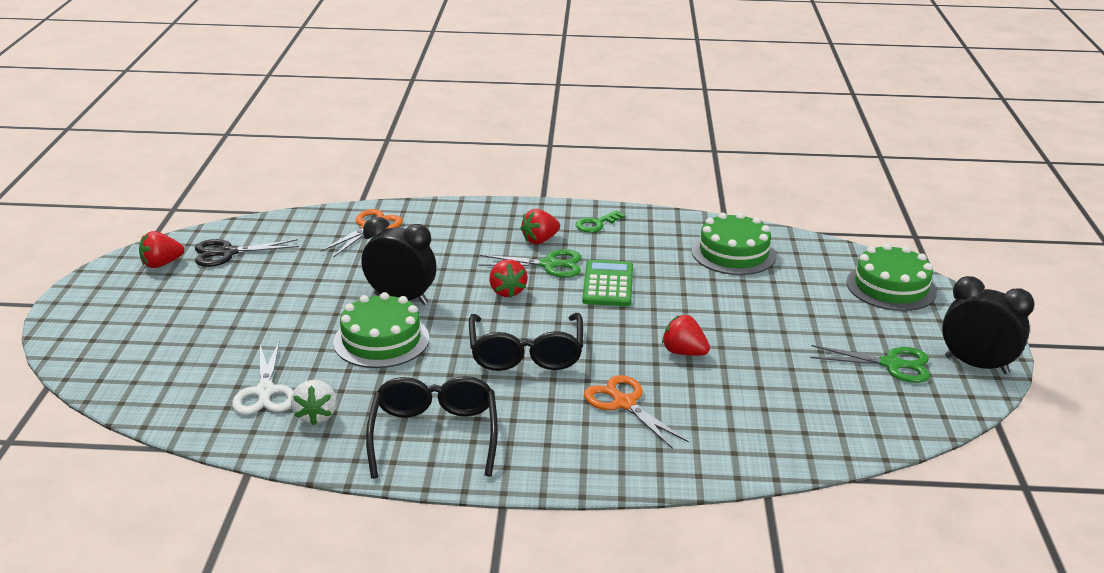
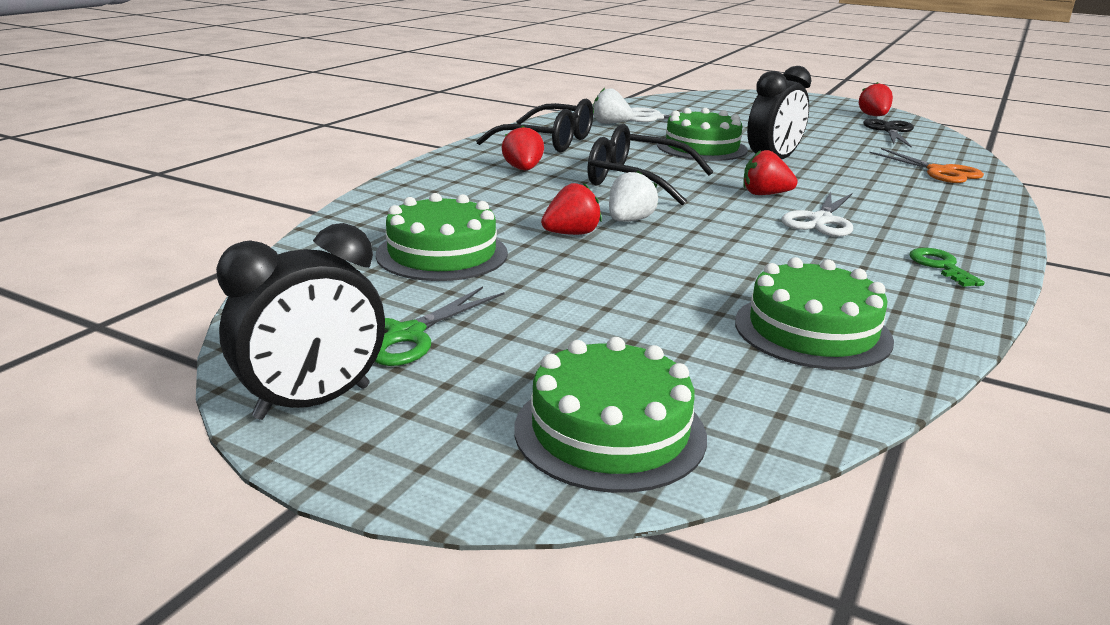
camera: 115 degrees right, 5 degrees down
green scissors [478,249,582,278] -> white scissors [782,191,853,237]
red strawberry [520,209,560,244] -> red strawberry moved to [502,126,544,170]
green calculator [582,260,633,306] -> none
orange scissors [584,375,689,449] -> none
none -> green cake [376,193,508,281]
none -> white strawberry [609,170,658,222]

